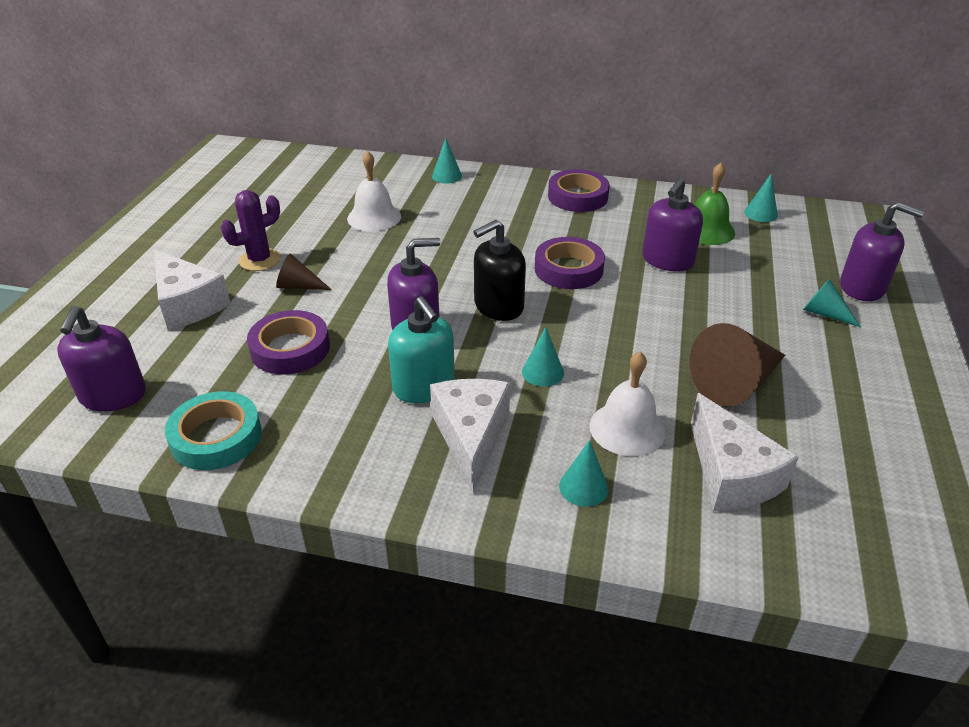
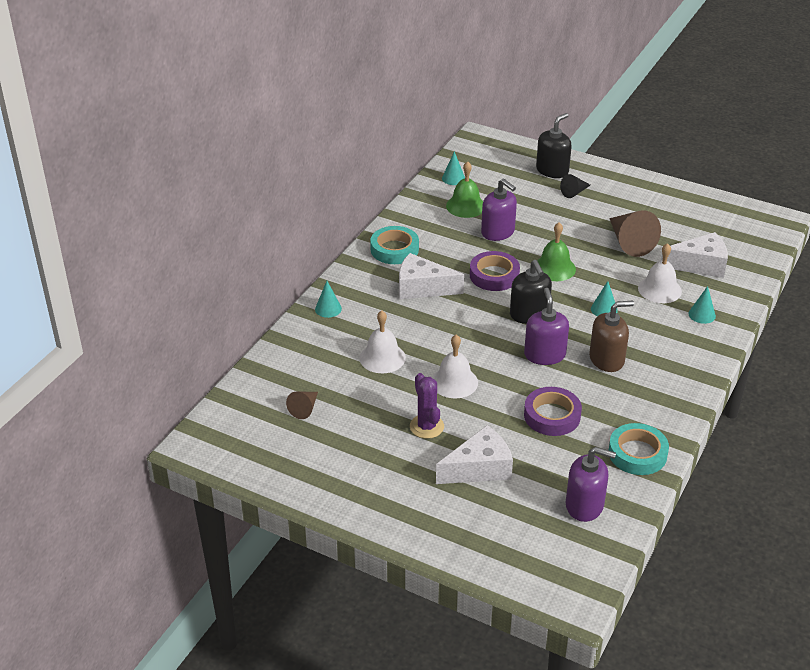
camera: 75 degrees left, 0 degrees up
brown cone [276,253,332,290] -> brown cone moved to [286,391,318,419]
turquoise soap dispenser [388,296,455,403] -> brown soap dispenser [589,301,634,372]
white cheese [430,379,510,493] -> white cheese moved to [399,253,464,299]
purple tape [548,169,610,212] -> turquoise tape [370,226,419,264]
turquoise cone [803,279,861,327] -> black cone [560,174,590,198]
purple soap dispenser [840,202,924,301] -> black soap dispenser [536,113,572,178]
none -> white bell [432,335,478,398]
none -> green bell [537,222,576,281]

